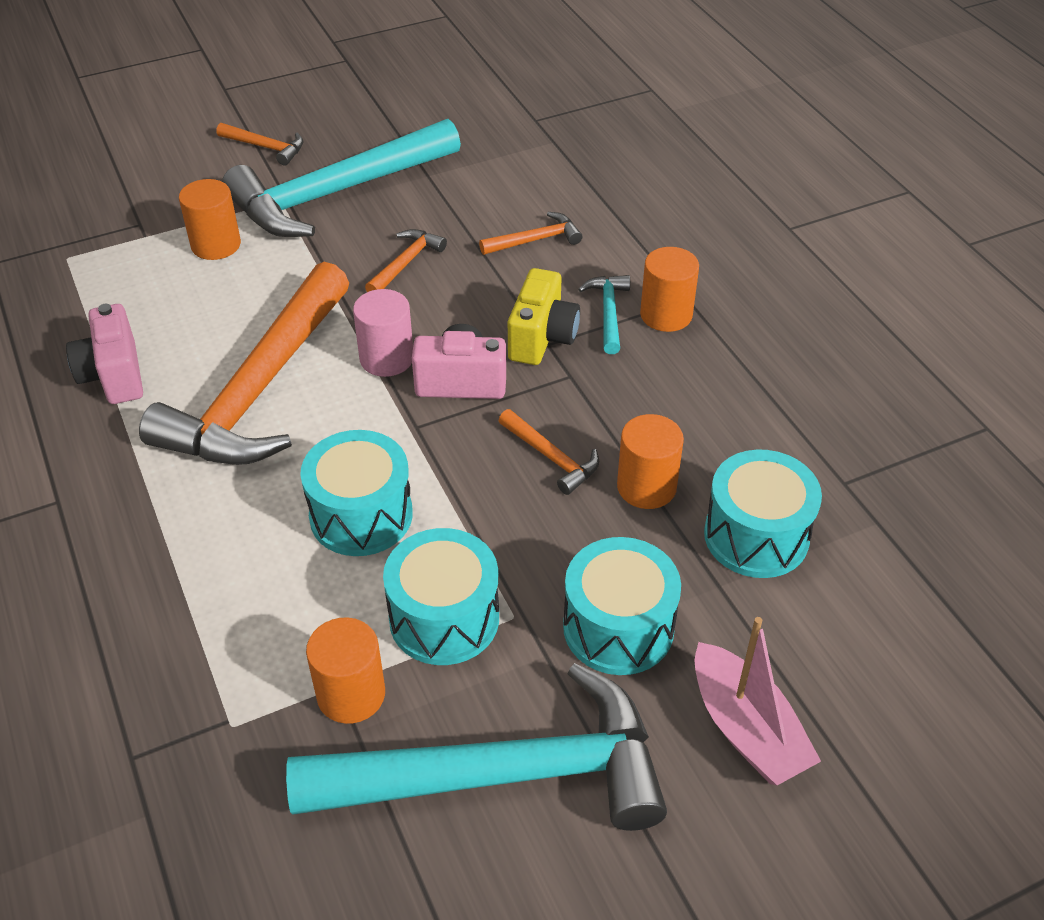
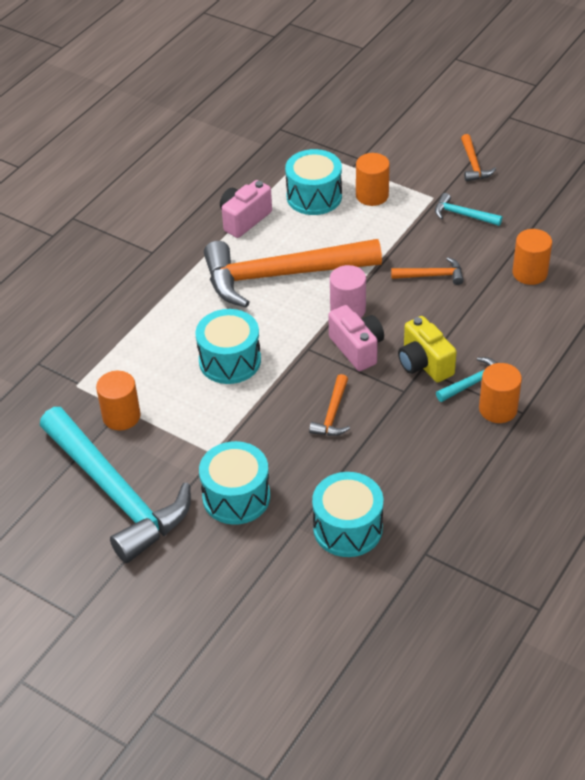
camera: 60 degrees right, 0 degrees up
turquoise hammer [222,119,461,237] -> turquoise hammer [435,193,502,226], size x0.41
turquoise drum [383,528,499,665] -> turquoise drum moved to [285,149,342,215]
orange hammer [479,212,582,255] -> none
yellow camera [508,268,580,365] -> yellow camera turned 75 degrees clockwise [398,316,457,383]
orange cylinder [617,414,684,509] -> orange cylinder moved to [513,229,552,285]
pink boat [694,617,821,785] -> none

